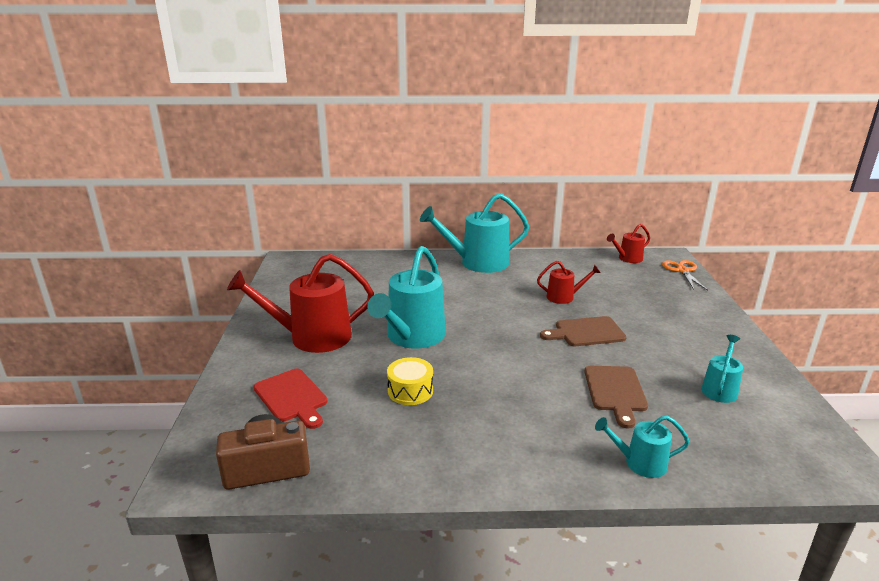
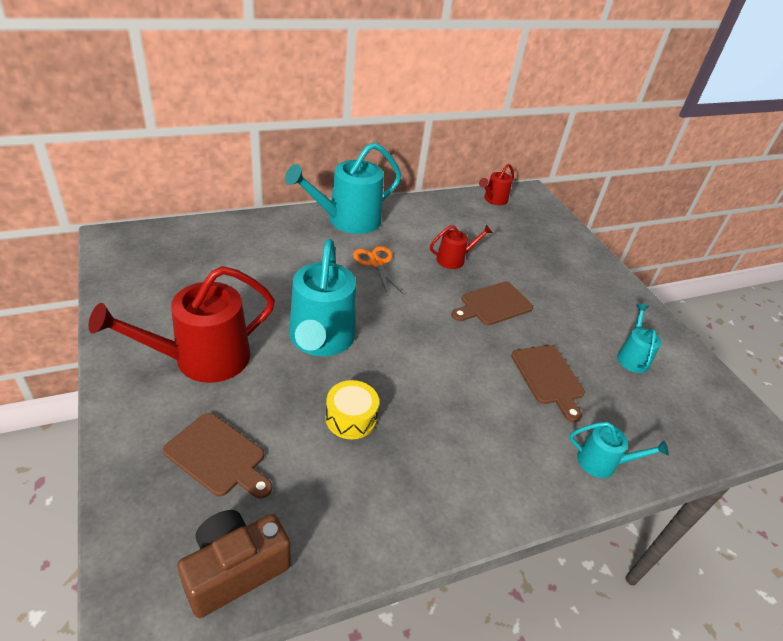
camera: 25 degrees left, 15 degrees up
red cutting board [254,369,327,429] -> brown cutting board [163,413,272,499]
turquoise watering can [595,415,690,478] -> turquoise watering can turned 150 degrees counterclockwise [569,422,669,478]
orange scissors [662,260,708,290] -> orange scissors moved to [353,246,404,295]

